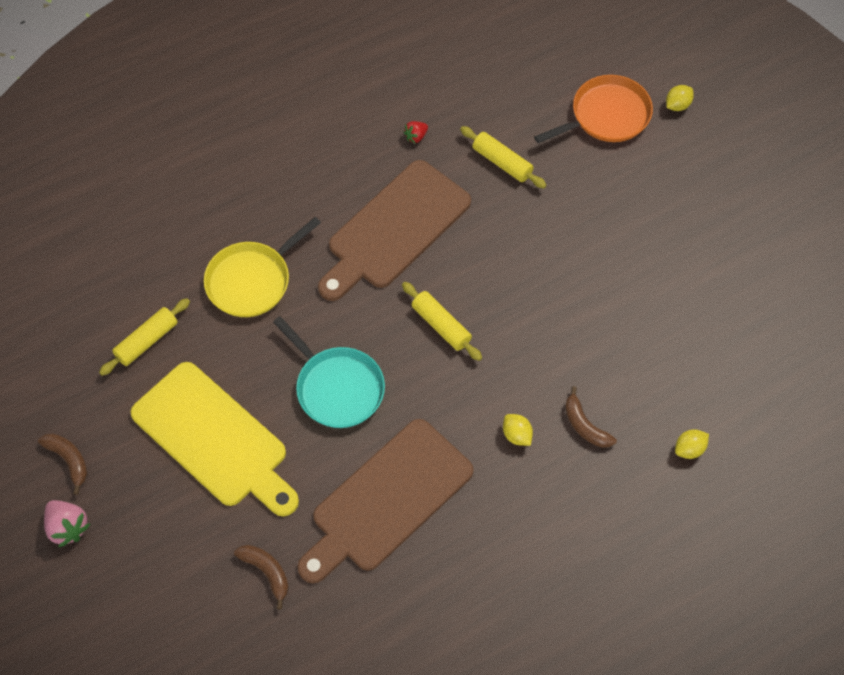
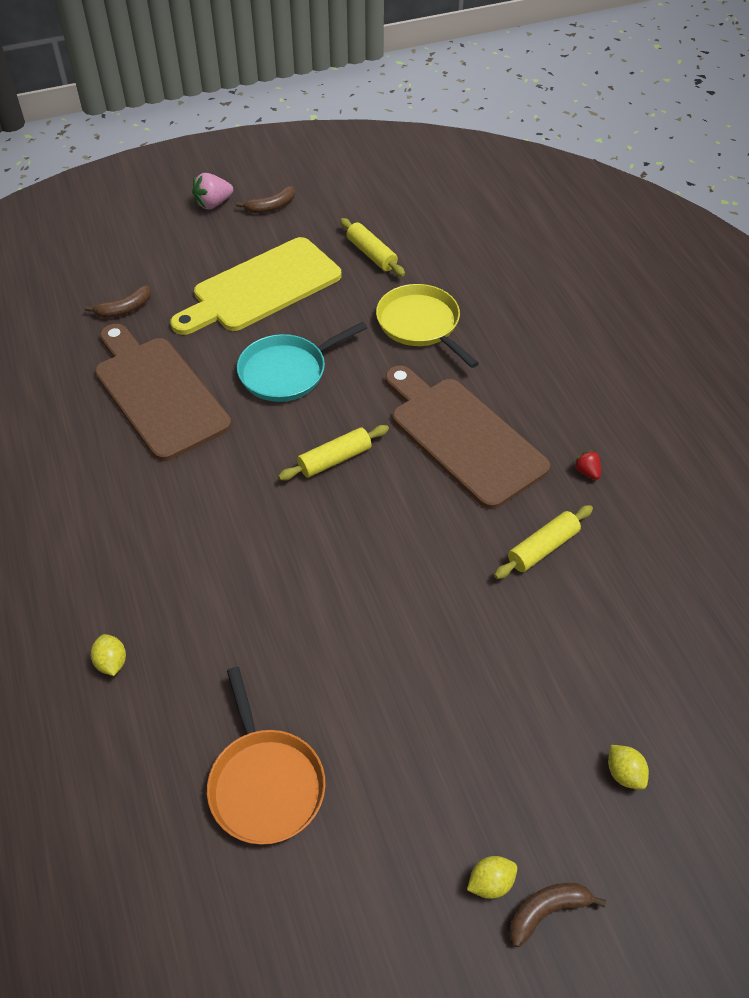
camera: 100 degrees right, 10 degrees down
yellow lemon [503,414,533,446] -> yellow lemon moved to [467,856,517,899]
orange pan [534,75,653,143] -> orange pan moved to [207,667,325,845]
brown banana [565,386,617,448] -> brown banana moved to [510,883,606,947]

